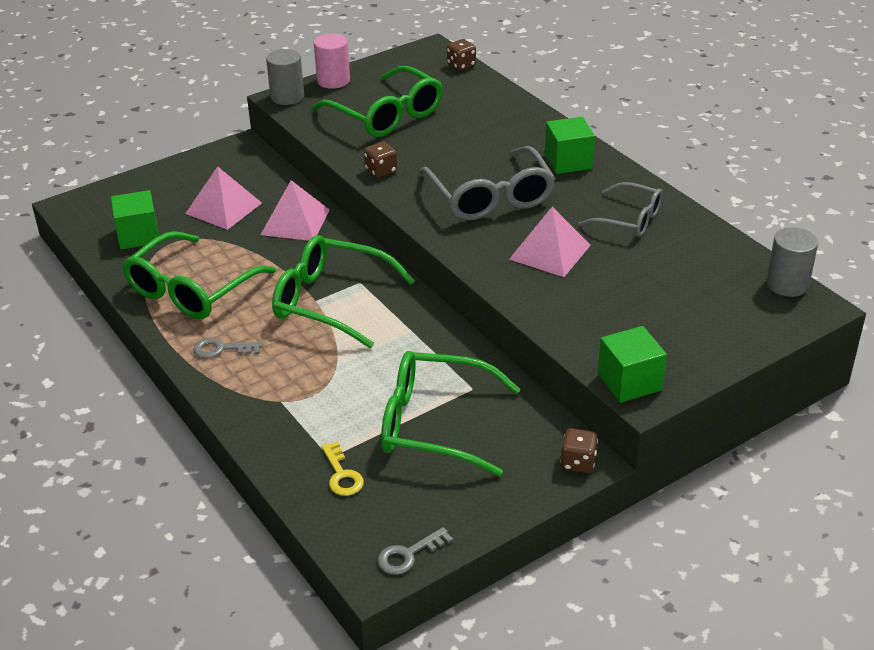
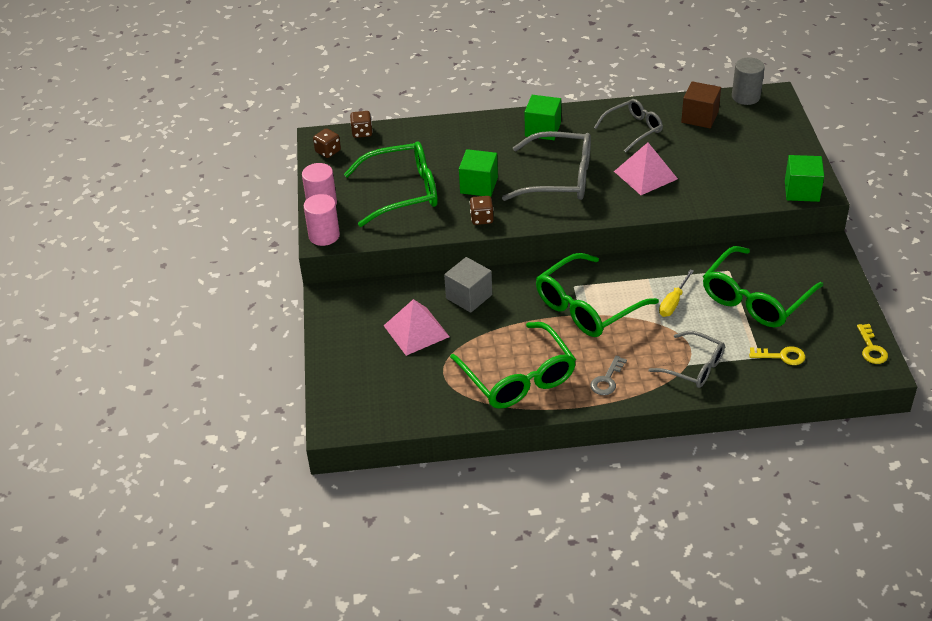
camera: 60 degrees left, 5 degrees up
green cube [111,190,159,249] -> green cube moved to [459,149,498,197]
pink pyramid [261,180,330,241] -> grey cube [444,257,492,313]
grey cylinder [266,49,304,105] -> pink cylinder [304,194,340,246]
grey key [378,527,453,575] -> yellow key [857,324,888,364]
brown dice [560,428,598,473] -> brown dice moved to [313,128,341,158]
none -> grey glasses [648,331,725,388]
none -> yellow screwdriver [659,269,694,317]
none -> brown cube [681,81,721,128]

